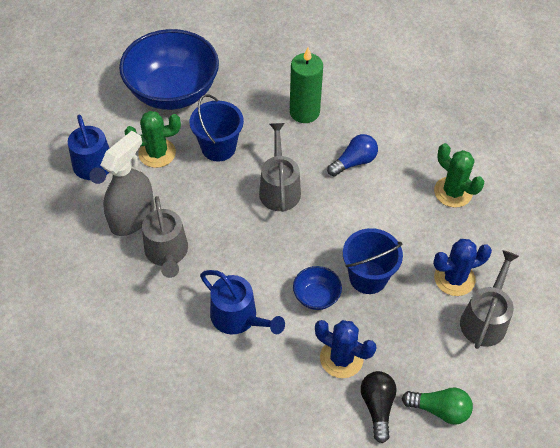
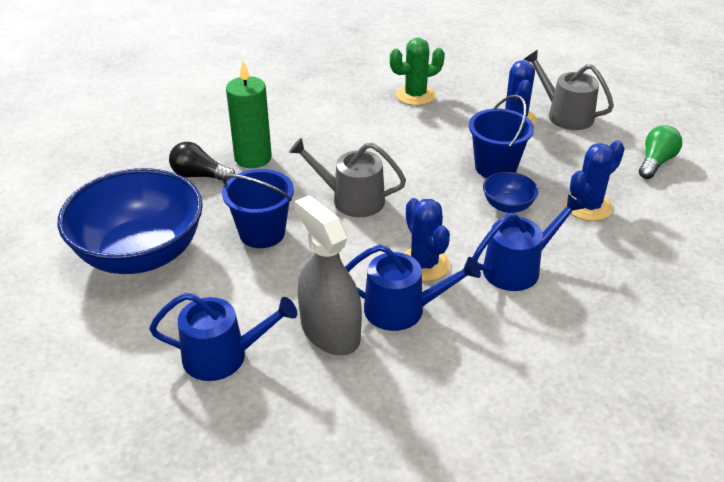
camera: 70 degrees left, 15 degrees down
green cactus [125,111,181,168] -> none
grey watering can [142,196,188,278] -> blue watering can [345,245,481,331]
blue light bulb [327,134,378,176] -> none
black light bulb [361,371,397,443] -> black light bulb moved to [169,142,235,182]
none -> blue cactus [404,198,450,281]

